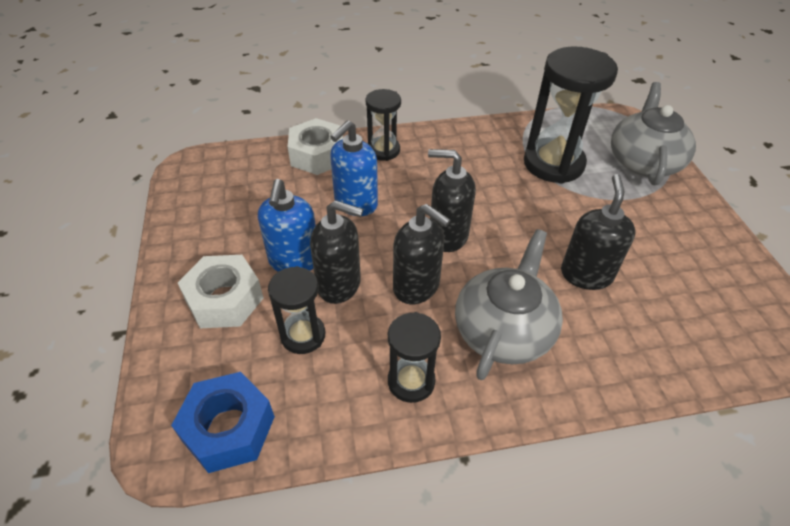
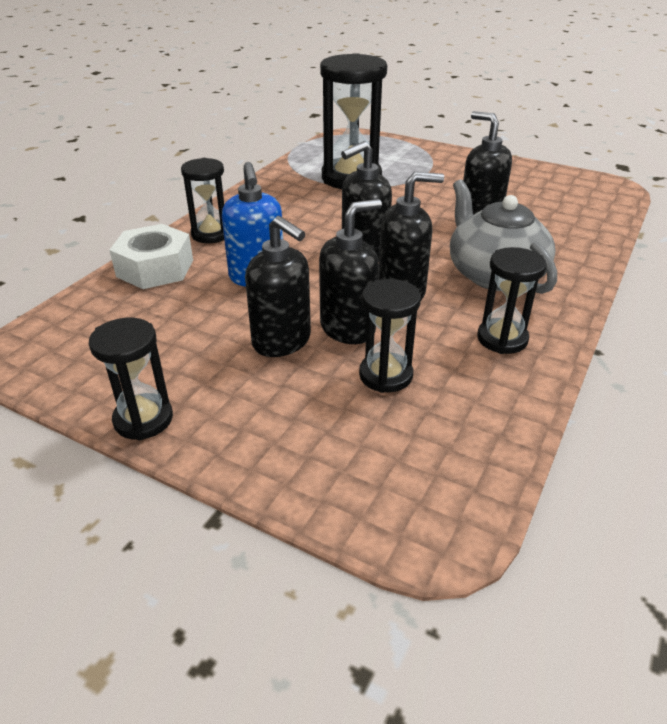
camera: 50 degrees left, 10 degrees down
blue nut [171,372,275,473] -> none
white nut [178,255,264,328] -> none
blue soap dispenser [258,179,316,272] -> black soap dispenser [245,216,311,357]
grey teapot [611,82,696,185] -> none
none -> black hourglass [89,318,173,440]

